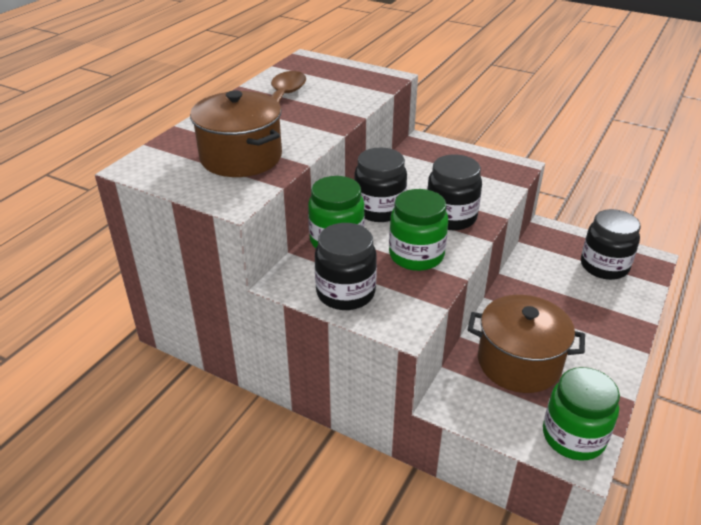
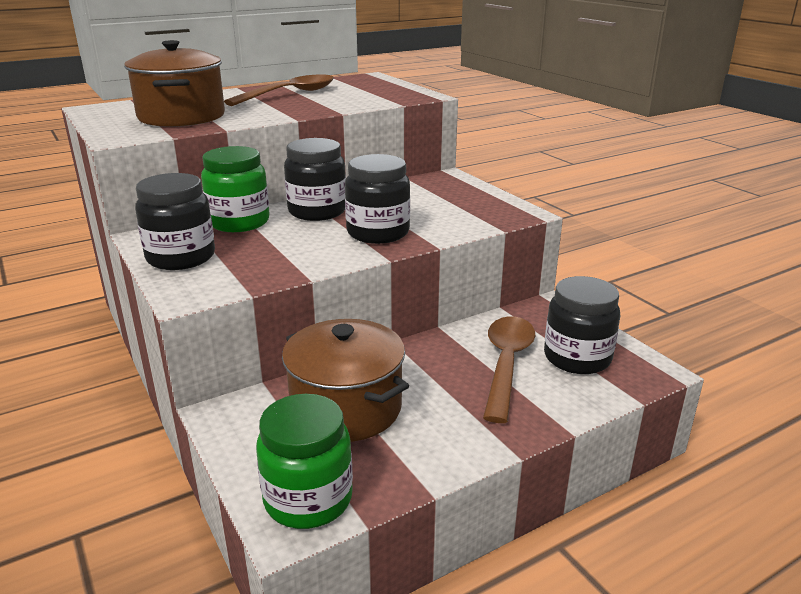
camera: 30 degrees right, 10 degrees down
green jar [389,189,448,271] -> none
none -> brown spoon [483,316,535,423]

